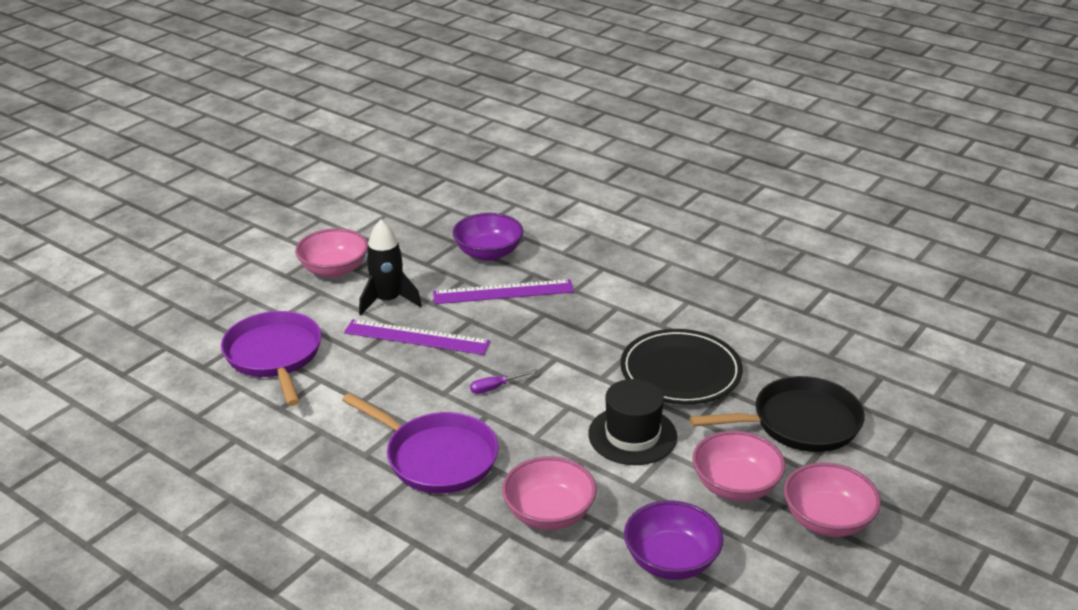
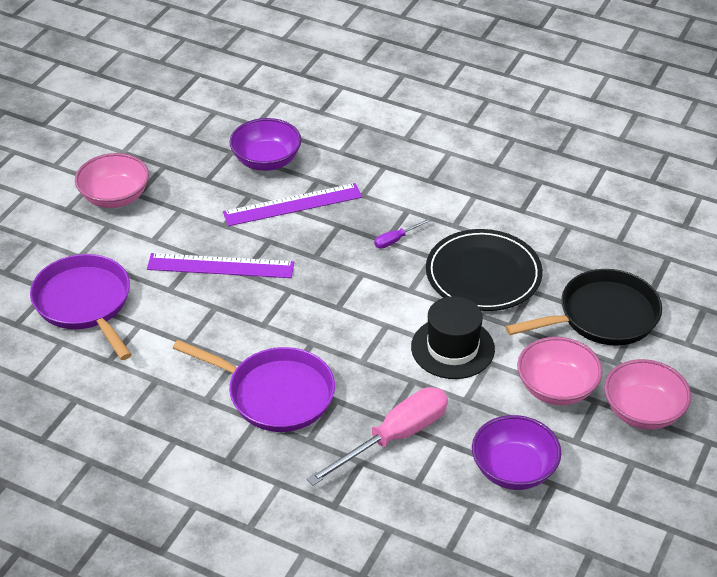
camera: 10 degrees left, 10 degrees up
black rocket [359,220,422,315] -> none
purple screwdriver [470,369,539,394] -> purple screwdriver moved to [374,218,431,249]
pink bowl [502,456,597,530] -> pink screwdriver [306,387,448,486]

